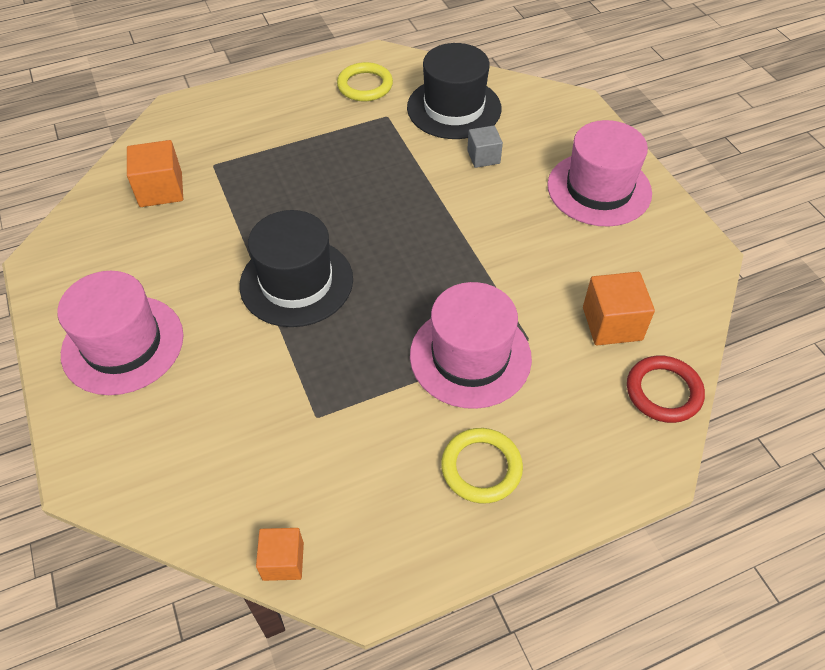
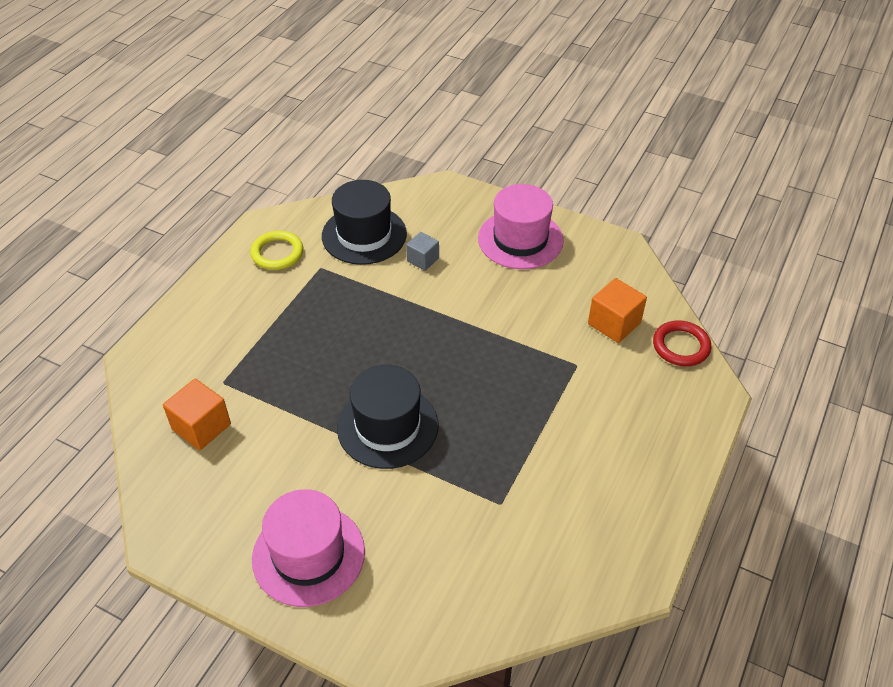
camera: 40 degrees left, 5 degrees down
orange cube [256,528,304,581] -> none
pink hat [410,282,532,409] -> none
yellow ring [441,428,523,503] -> none

